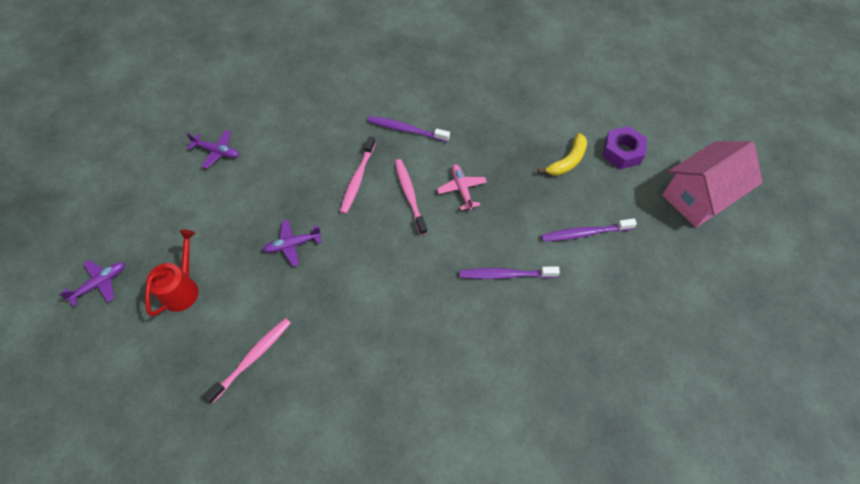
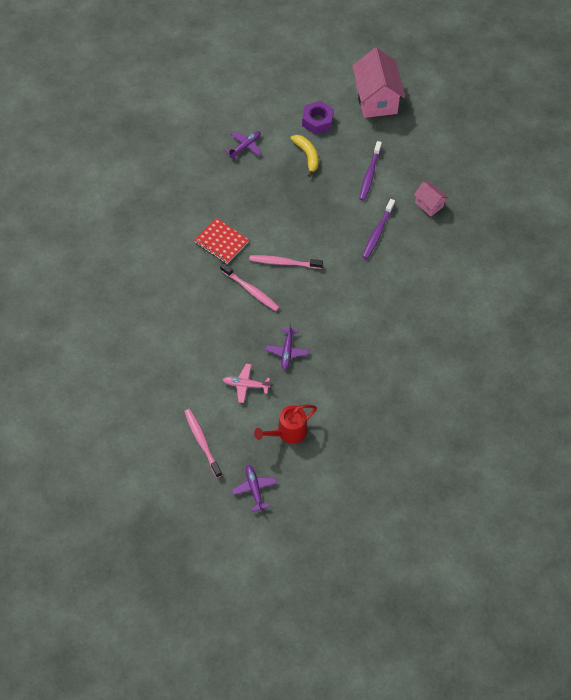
camera: 65 degrees left, 0 degrees up
red watering can [145,230,199,316] -> red watering can turned 75 degrees counterclockwise [254,405,317,444]
purple plane [187,130,239,169] -> purple plane moved to [226,131,261,160]
pink toothbrush [203,318,291,403] -> pink toothbrush moved to [184,409,222,478]
purple toothbrush [368,116,450,142] -> red notebook [194,218,249,264]
pink plane [437,164,487,210] -> pink plane moved to [222,364,271,403]
none -> pink house [414,181,448,216]

